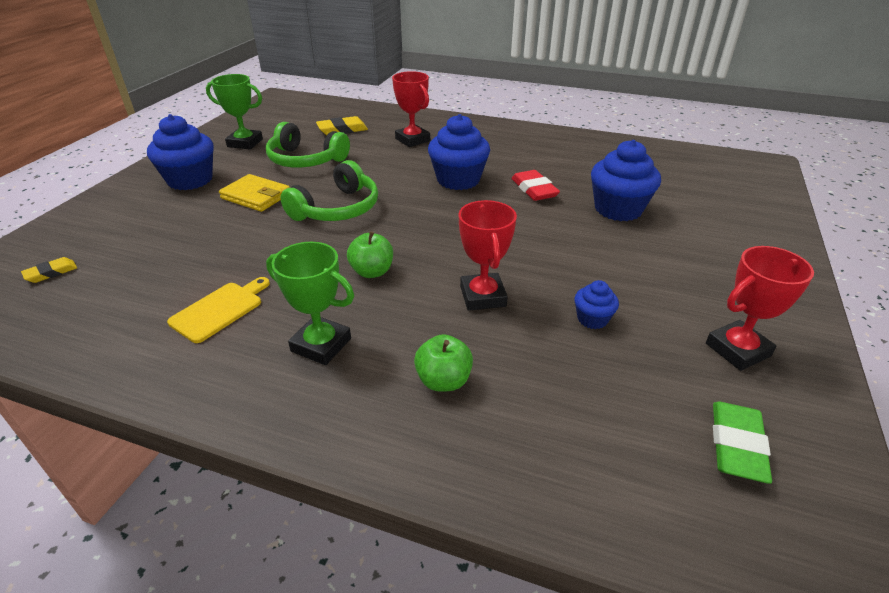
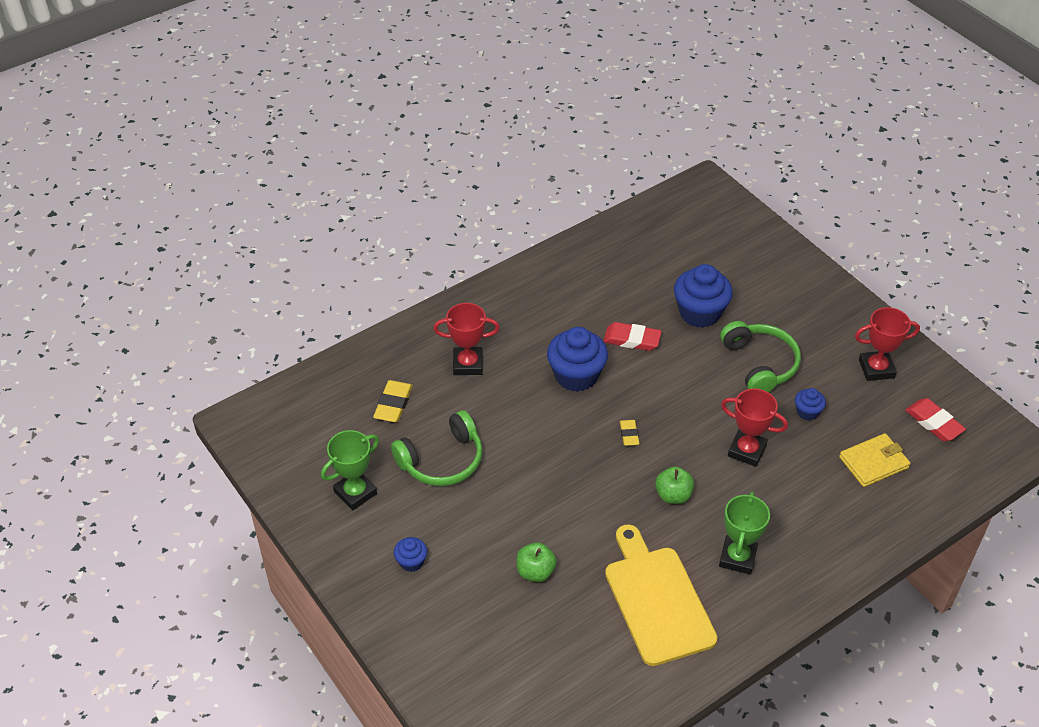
camera: 55 degrees left, 10 degrees up
yellow eraser [21,257,77,283] -> yellow eraser moved to [620,420,640,446]
blue cupcake [147,114,213,190] -> blue cupcake [394,537,427,572], size x0.50
yellow cutting board [167,277,270,343] -> yellow cutting board [605,524,718,666], size x1.85
yellow wallet [219,174,290,212] -> yellow wallet moved to [839,433,910,487]
green trophy [266,242,354,365] -> green trophy turned 45 degrees counterclockwise [719,491,770,575]
green headphones [280,160,378,221] -> green headphones moved to [720,321,801,392]
green apple [414,334,473,392] -> green apple moved to [516,542,557,582]
red trophy [706,246,814,371] -> red trophy turned 75 degrees clockwise [855,307,920,381]
green eraser [713,402,772,484] -> red eraser [905,398,966,441]

